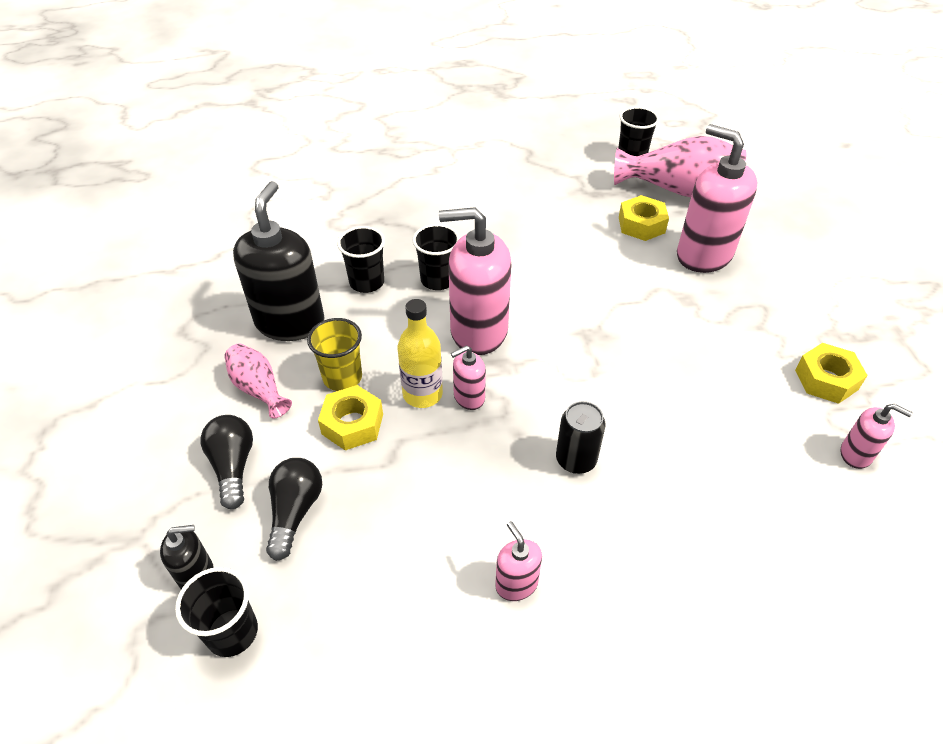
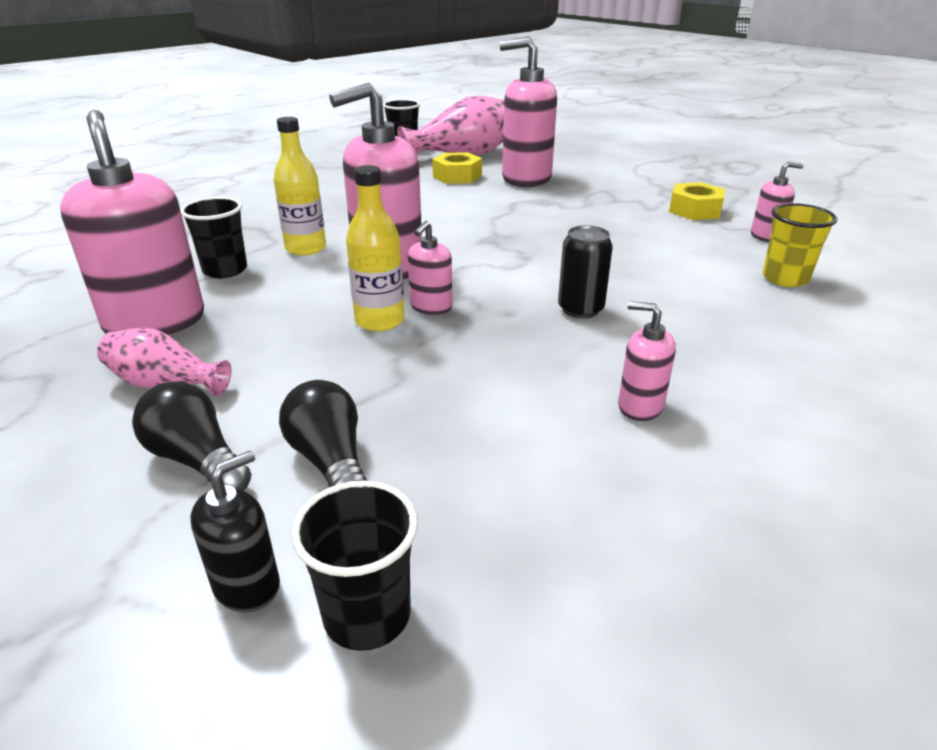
camera: 35 degrees left, 15 degrees down
black soap dispenser [233,181,325,341] -> pink soap dispenser [60,110,204,335]
yellow cup [307,318,362,391] -> yellow cup moved to [763,203,837,287]
yellow nut [318,385,383,450] -> none
black cup [412,224,460,290] -> yellow bottle [274,117,326,256]

